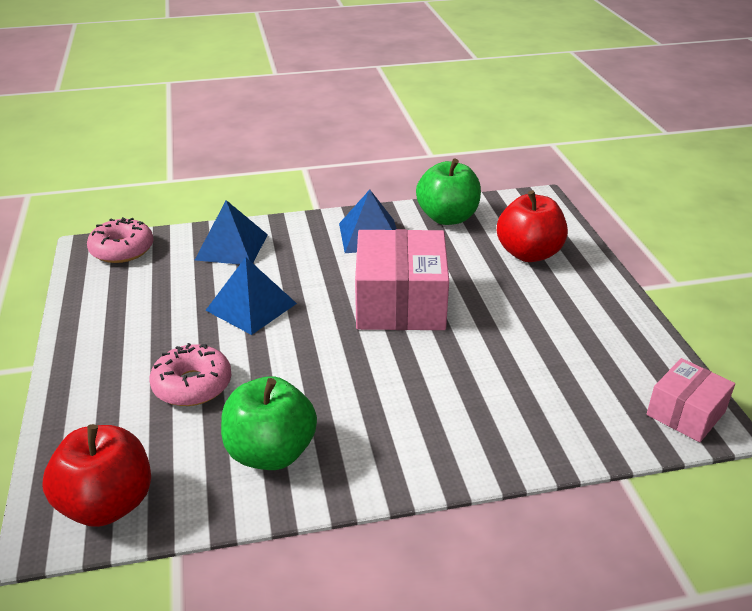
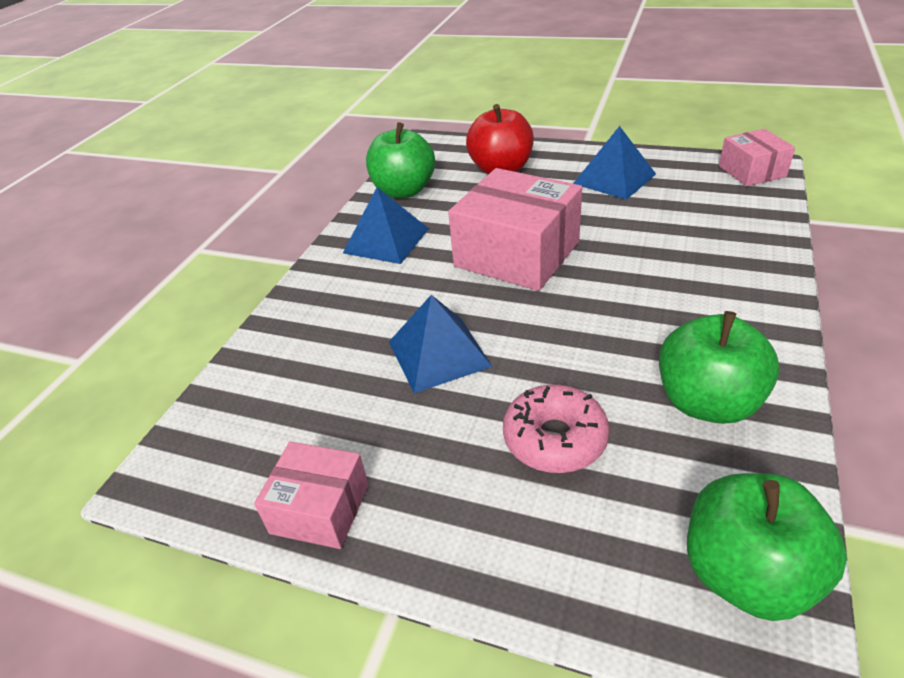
camera: 55 degrees left, 5 degrees up
red apple [42,424,151,527] -> green apple [687,473,847,621]
pink donut [87,217,154,263] -> none
blue pyramid [195,200,268,265] -> blue pyramid moved to [573,126,656,200]
none -> pink box [254,442,369,549]

